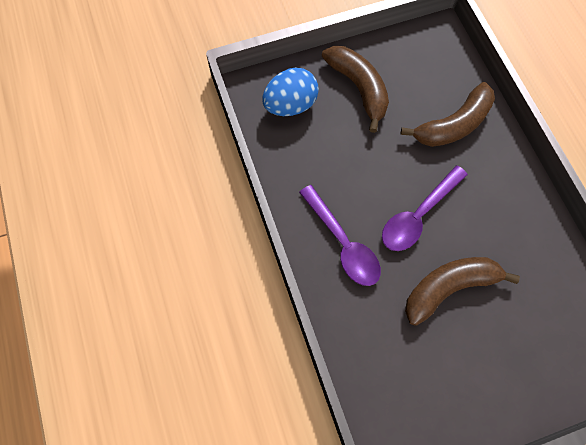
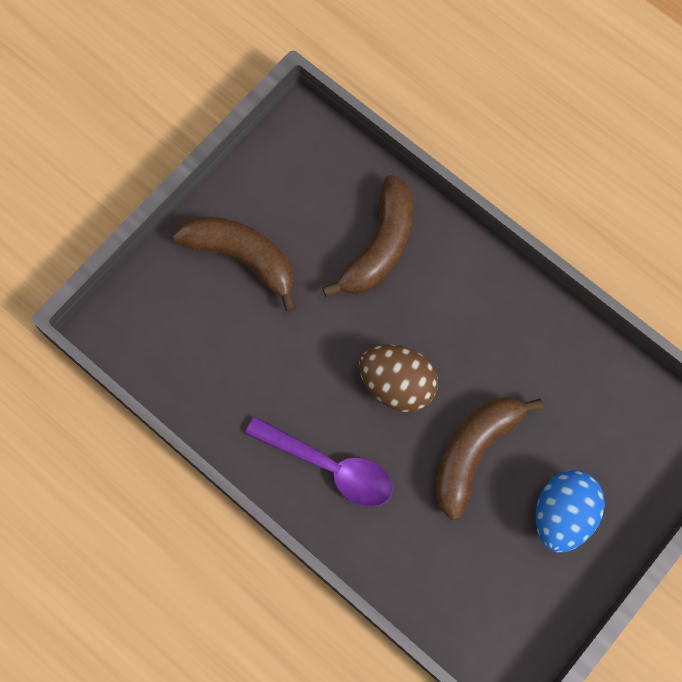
camera: 30 degrees left, 5 degrees up
blue egg [263,67,319,116] -> blue egg moved to [536,470,605,553]
purple spoon [382,165,468,251] -> brown egg [359,344,438,412]

